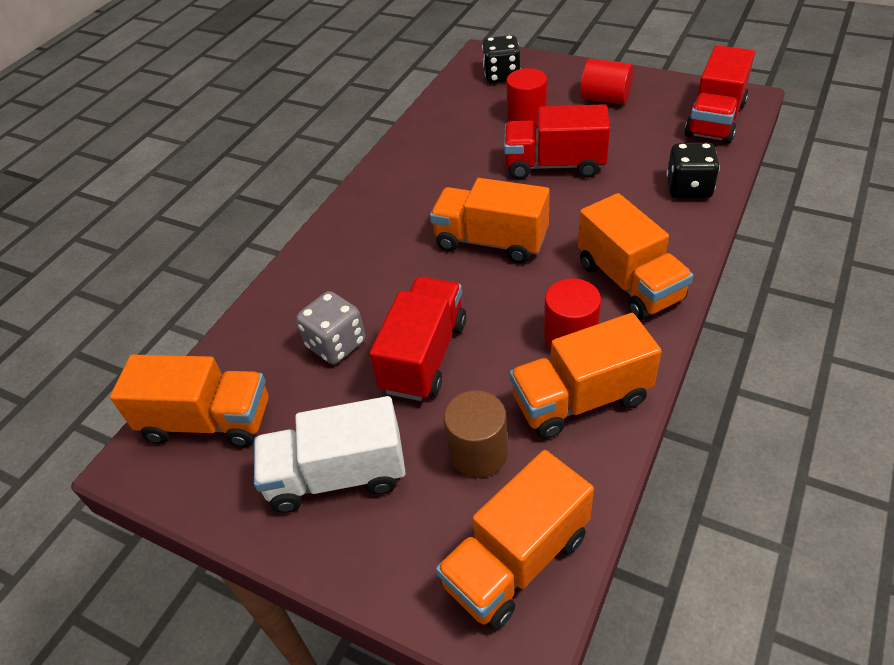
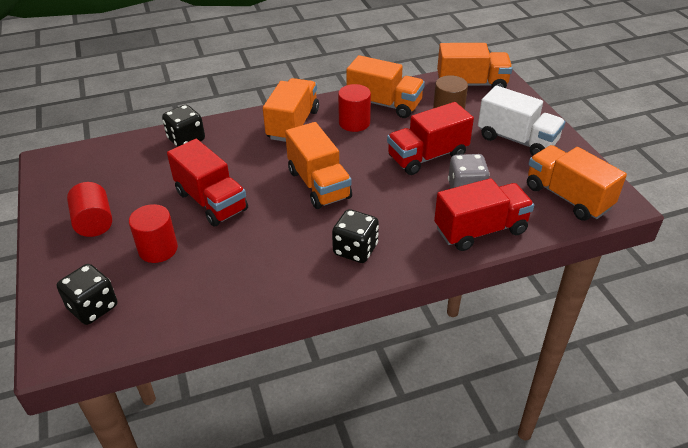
camera: 140 degrees left, 5 degrees down
red truck [685,45,755,144] -> red truck moved to [434,178,534,251]
none -> black dice [332,209,379,263]

